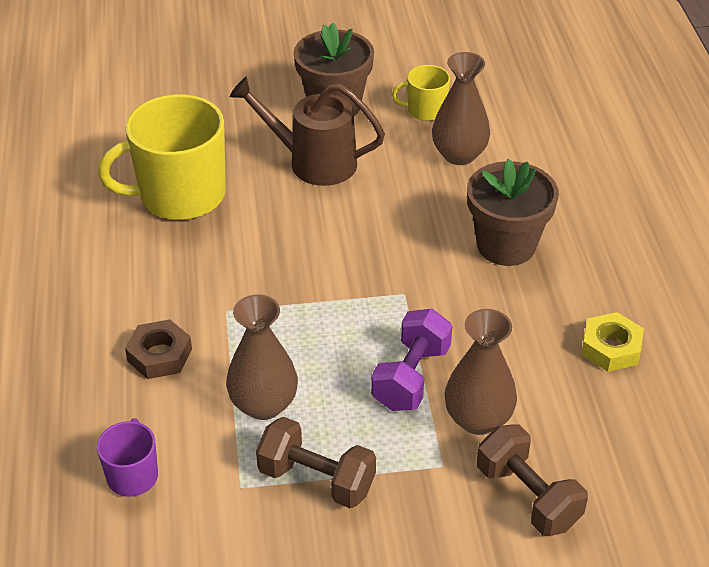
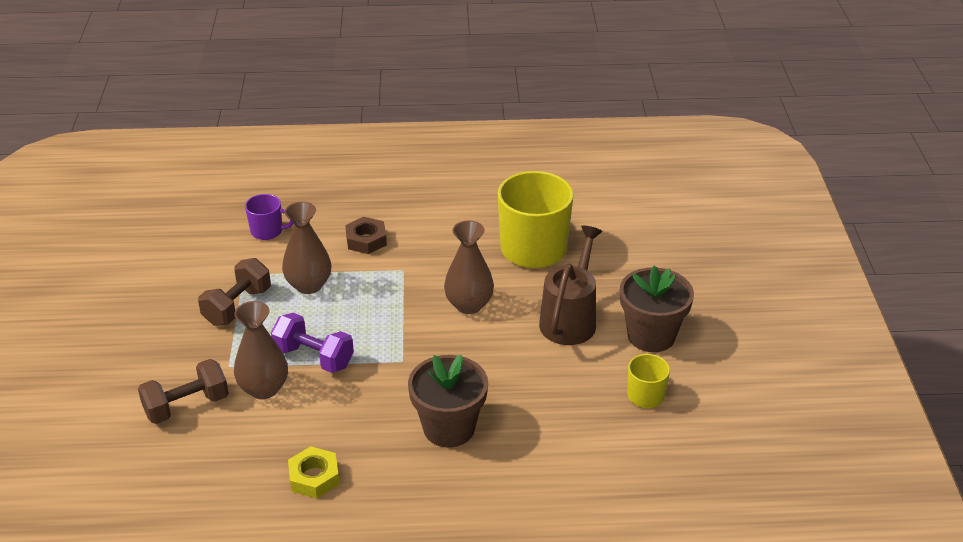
camera: 95 degrees right, 5 degrees down
brown vase [432,52,490,165] -> brown vase moved to [444,220,494,314]

